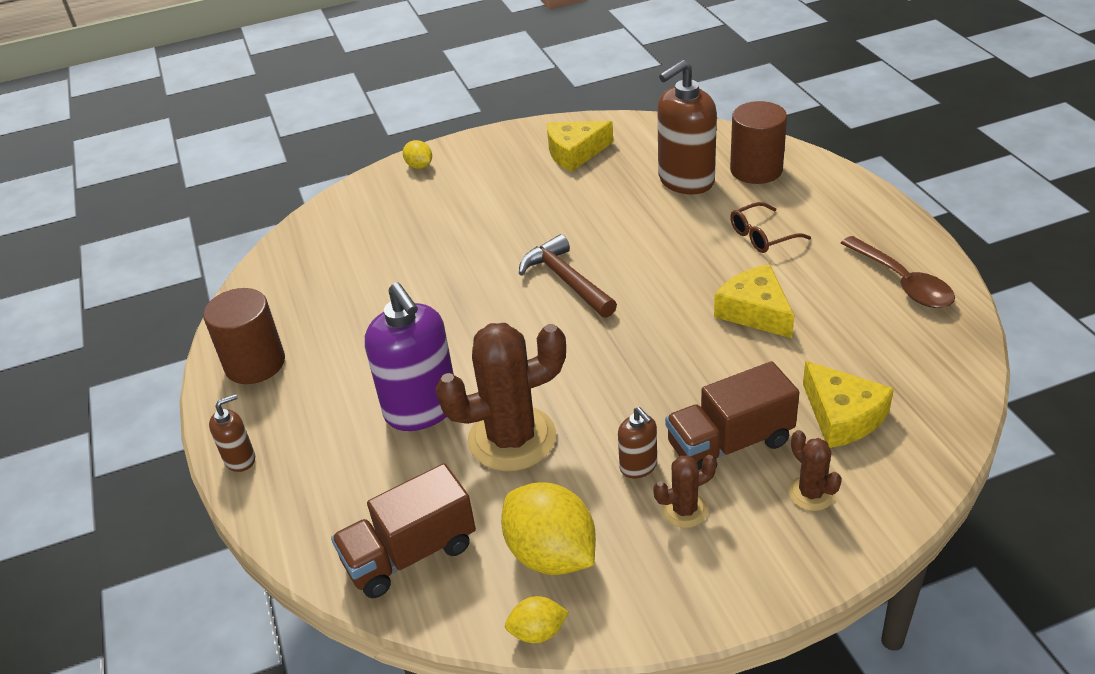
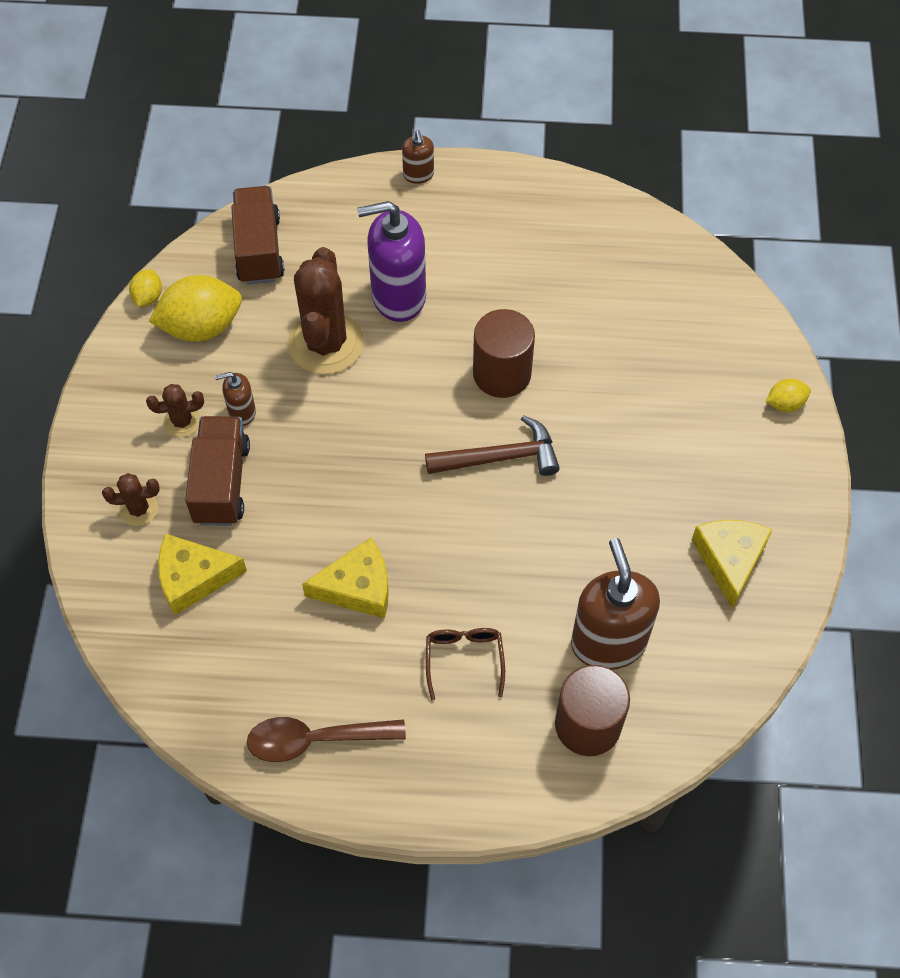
camera: 110 degrees right, 20 degrees up
brown cylinder [203,288,285,384] -> brown cylinder moved to [473,309,535,398]
brown cactus [653,455,717,528] -> brown cactus turned 75 degrees clockwise [146,384,204,437]

